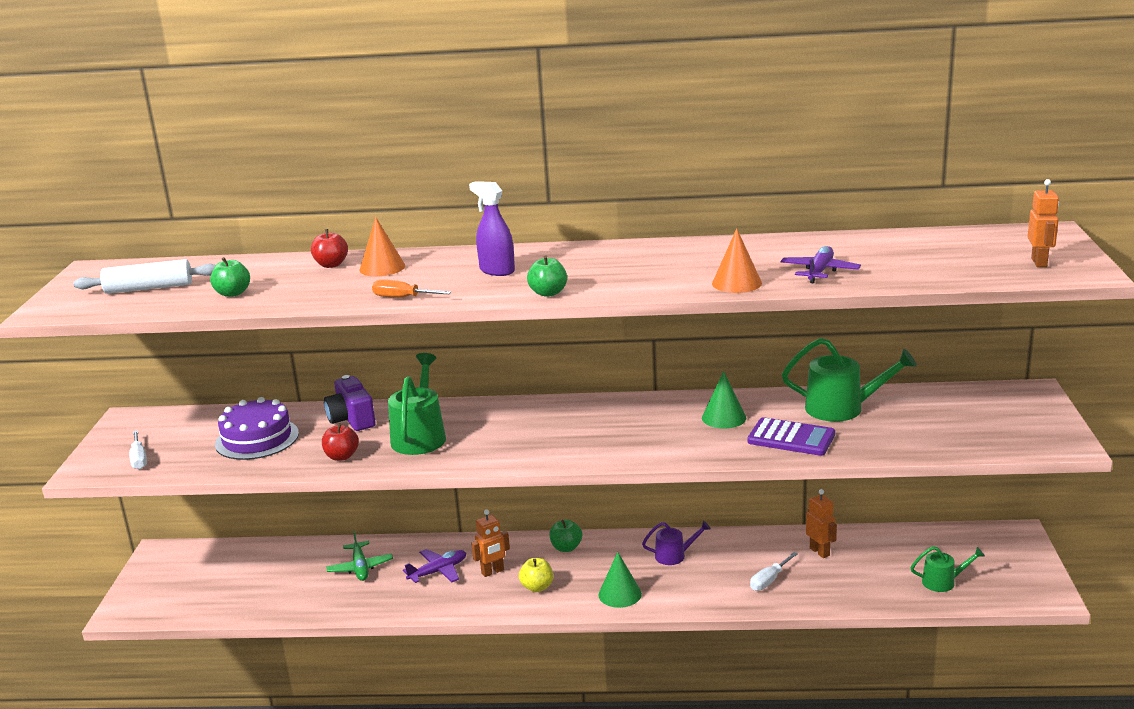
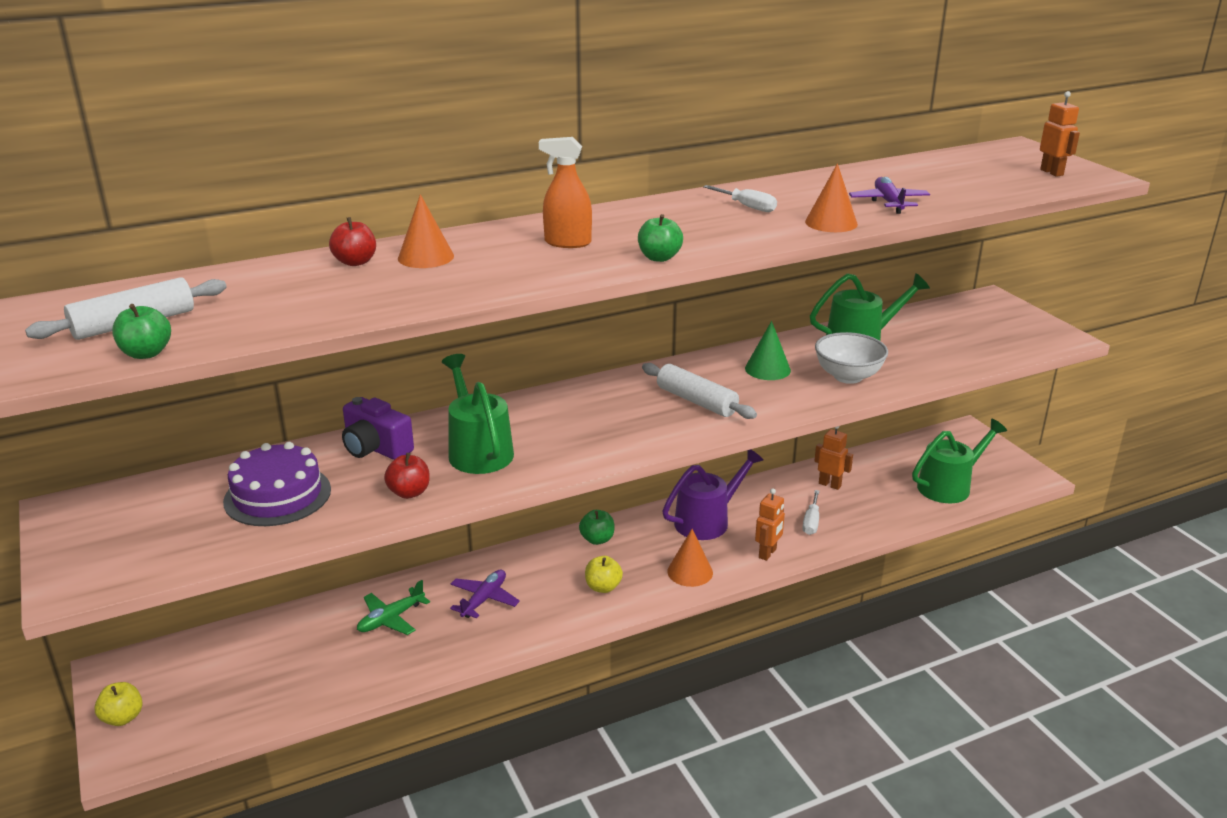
camera: 30 degrees left, 5 degrees up
white screwdriver [129,430,147,469] -> white screwdriver moved to [703,185,777,212]
green apple [210,257,250,297] -> green apple moved to [112,304,171,359]
green plane [326,530,393,581] -> green plane turned 90 degrees clockwise [357,580,430,635]
orange screwdriver [372,279,451,298] -> none
purple spray bottle [469,181,515,276] -> orange spray bottle [539,137,592,248]
orange robot [471,509,510,577] -> orange robot moved to [755,488,785,561]
green cone [598,552,642,608] -> orange cone [667,529,713,587]
purple watering can [642,521,711,565] -> purple watering can [662,449,764,540], size x1.74
purple calculator [747,417,835,456] -> white bowl [815,332,888,384]
green watering can [910,546,985,592] -> green watering can [912,419,1007,503], size x1.74
none -> yellow apple [94,682,143,726]
none -> white rolling pin [642,363,757,419]

